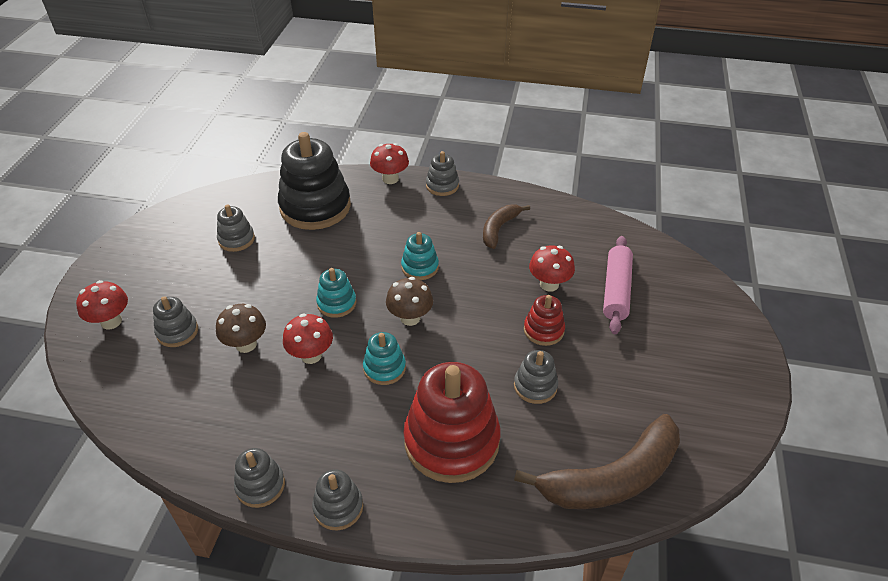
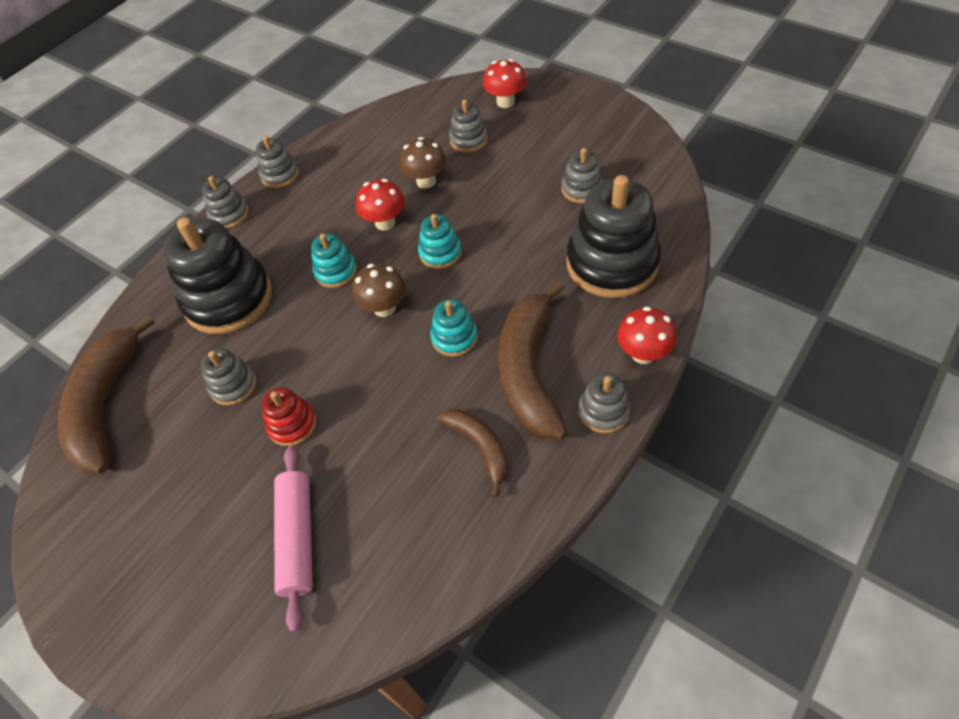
camera: 120 degrees right, 10 degrees up
red stacking toy [403,362,500,483] -> black stacking toy [163,217,272,334]
red mushroom [529,245,575,292] -> none
pink rolling pin [603,236,633,334] -> pink rolling pin turned 45 degrees clockwise [274,445,313,632]
none -> brown banana [498,281,567,440]

